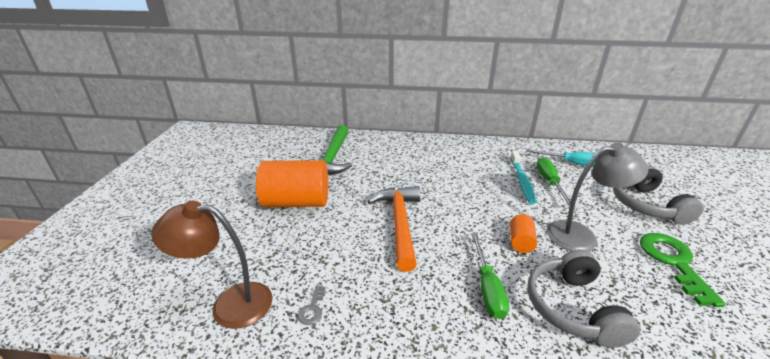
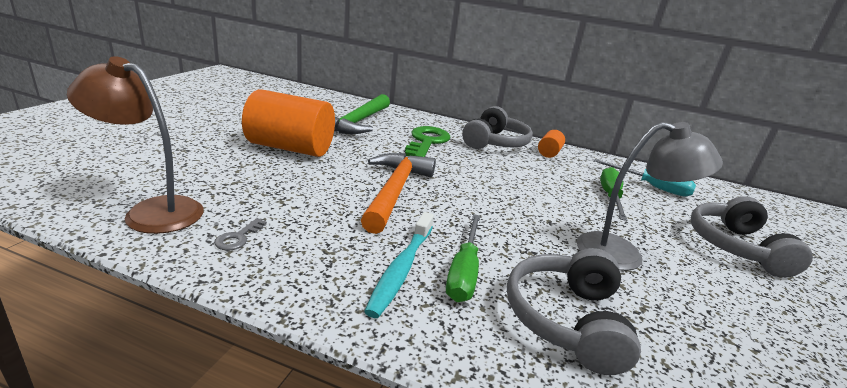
camera: 10 degrees right, 5 degrees down
turquoise toothbrush [510,151,537,204] -> turquoise toothbrush moved to [364,212,434,318]
orange cylinder [510,214,537,253] -> orange cylinder moved to [538,130,565,158]
green key [640,233,726,307] -> green key moved to [405,126,450,157]
none -> grey headphones [462,106,533,149]

